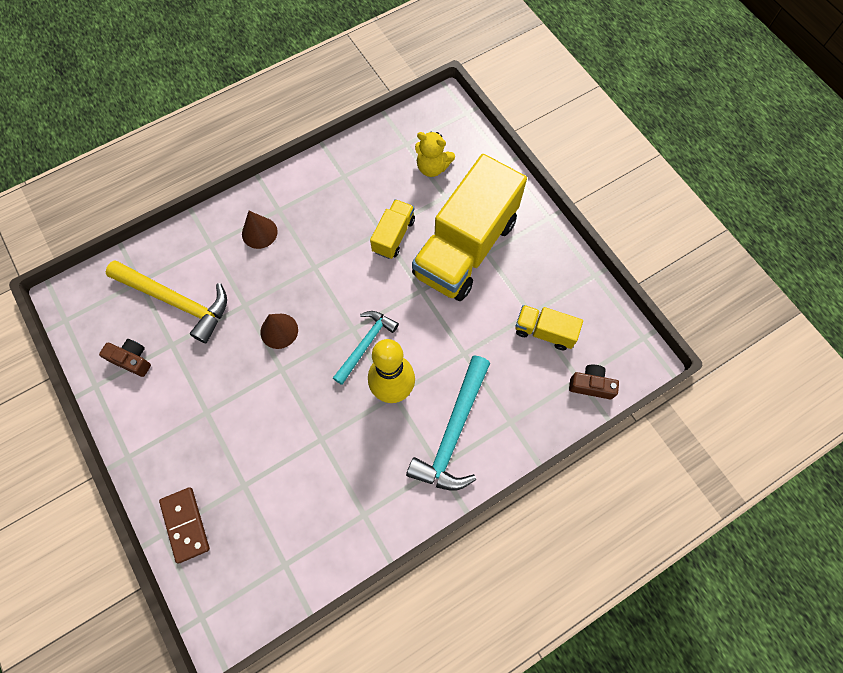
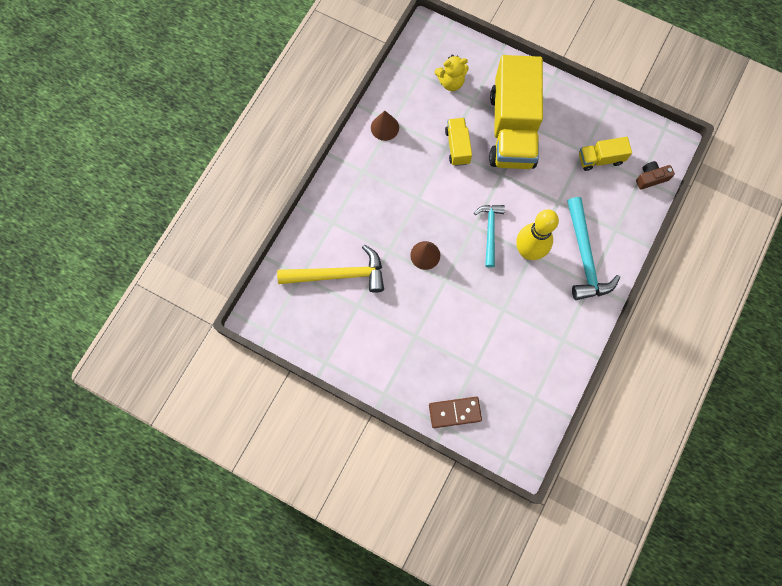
camera: 30 degrees left, 5 degrees up
brown camera [99,339,151,377] -> none
brown domino [159,487,210,563] -> brown domino turned 45 degrees counterclockwise [429,397,482,428]
brown cone [242,211,278,249] -> brown cone moved to [371,111,399,141]

